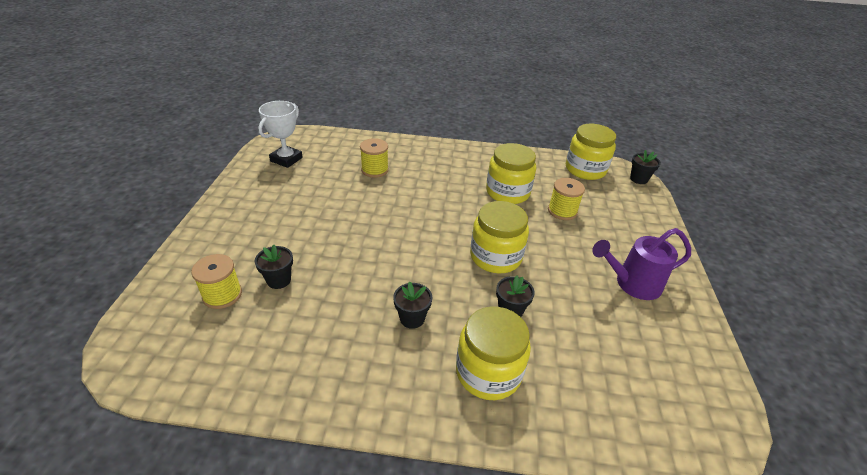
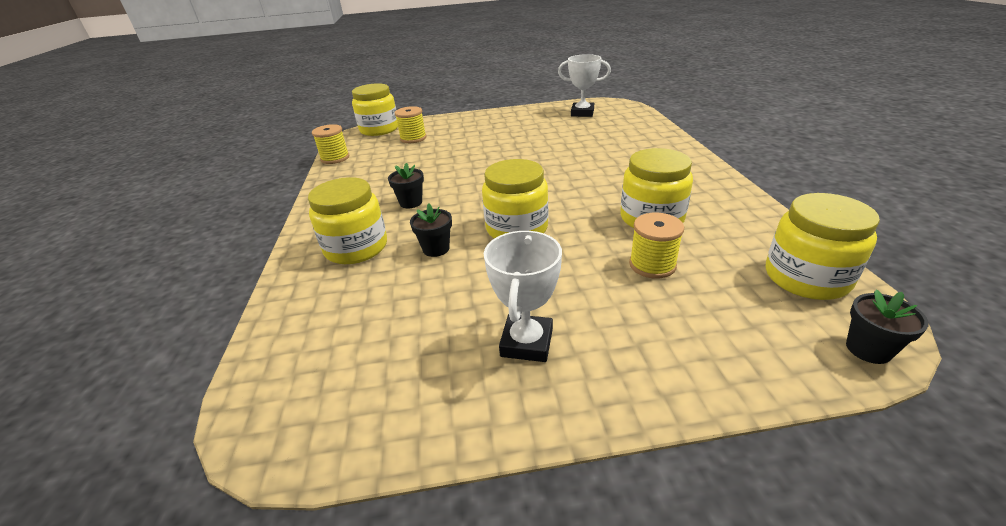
camera: 80 degrees right, 5 degrees down
black flower pot [255,245,293,289] -> none
yellow spool [360,138,389,178] -> yellow spool moved to [312,124,349,164]
purple watering can [592,228,691,300] -> white trophy [484,231,562,362]
none -> yellow jar [352,83,398,136]

